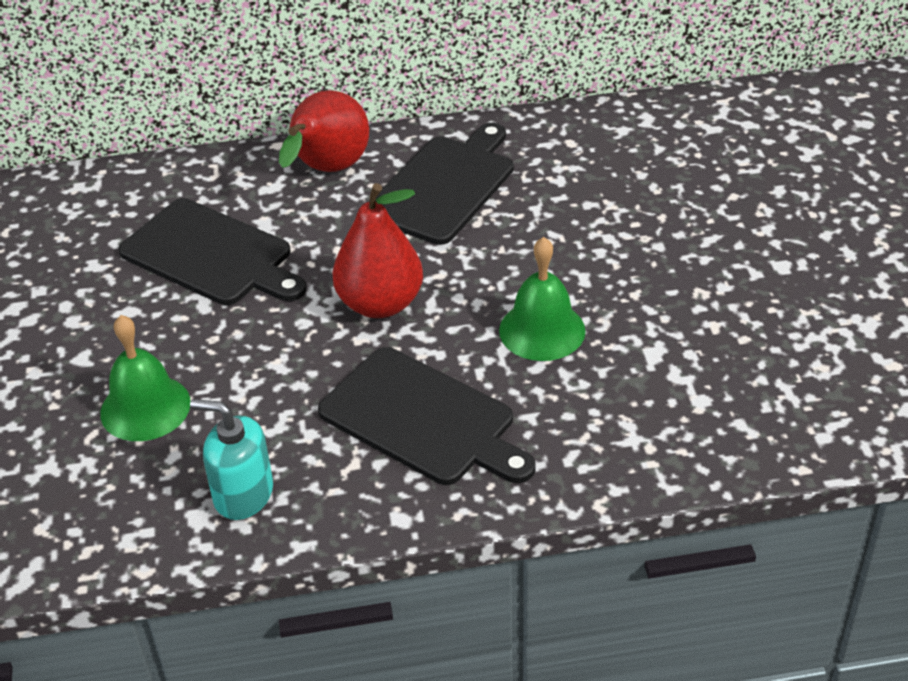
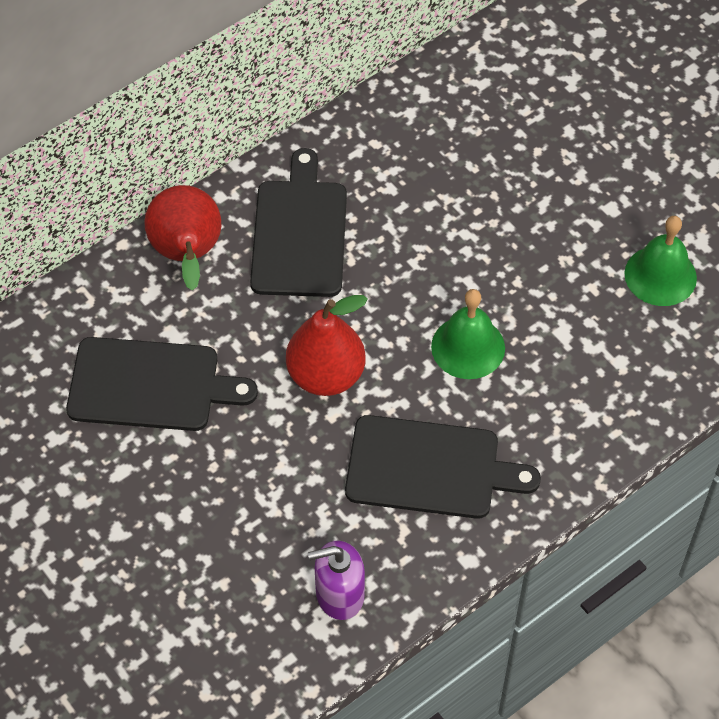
camera: 30 degrees left, 15 degrees up
green bell [100,315,191,441] -> green bell moved to [624,216,697,306]
turquoise soap dispenser [190,399,273,520] -> purple soap dispenser [308,541,365,620]

